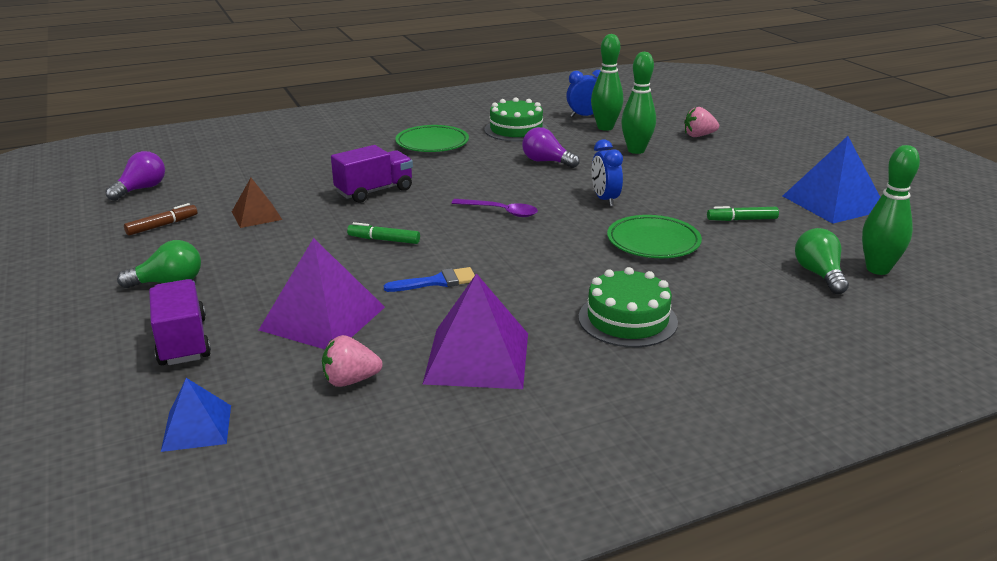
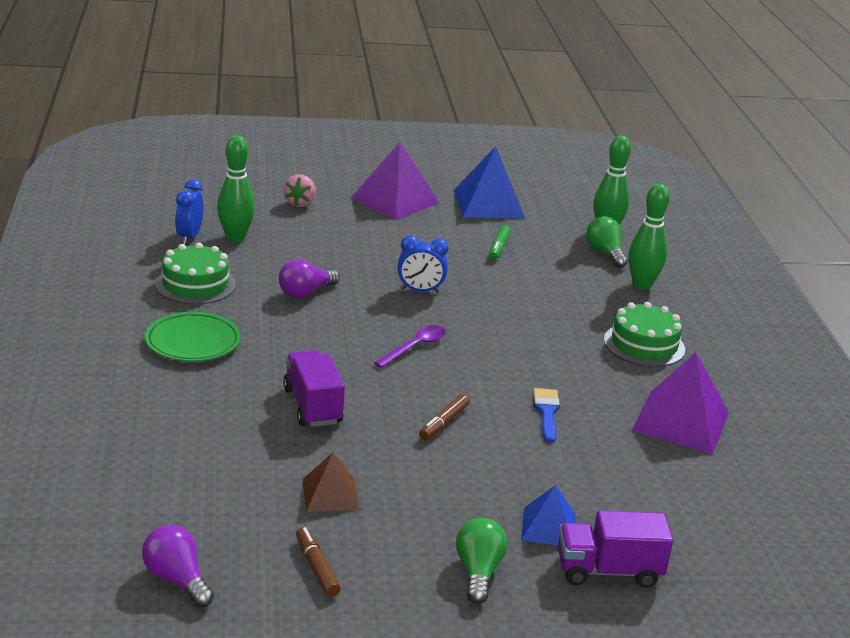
camera: 75 degrees left, 0 degrees up
blue pyramid [161,378,231,452] -> blue pyramid moved to [521,485,576,545]
purple pyramid [259,238,385,349] -> purple pyramid moved to [351,142,439,220]
pink strawberry [322,335,382,387] -> none
green marker [347,222,420,244] -> brown marker [419,394,469,440]
green plate [607,215,702,258] -> none
green bowling pin [621,52,656,154] -> green bowling pin moved to [628,184,670,290]
green light bulb [795,228,849,294] -> green light bulb turned 60 degrees clockwise [586,216,628,268]

